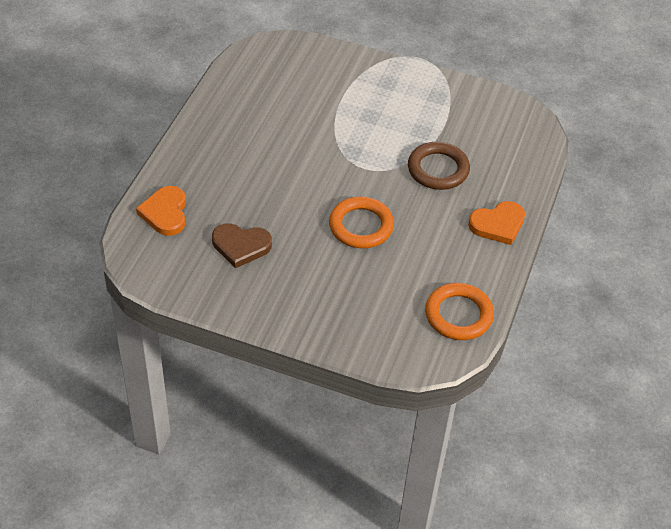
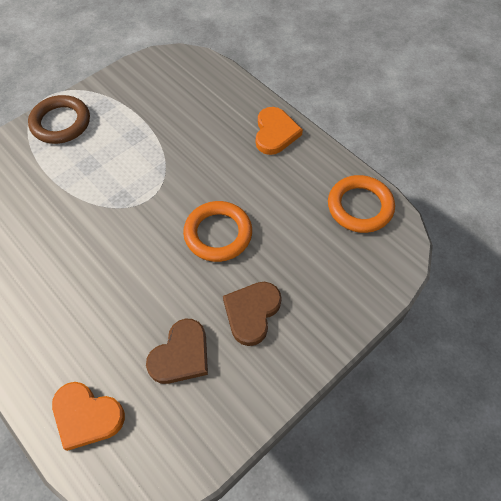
camera: 60 degrees left, 10 degrees up
brown ring [408,142,470,190] -> brown ring moved to [28,95,90,144]
none -> brown heart [223,282,282,346]

